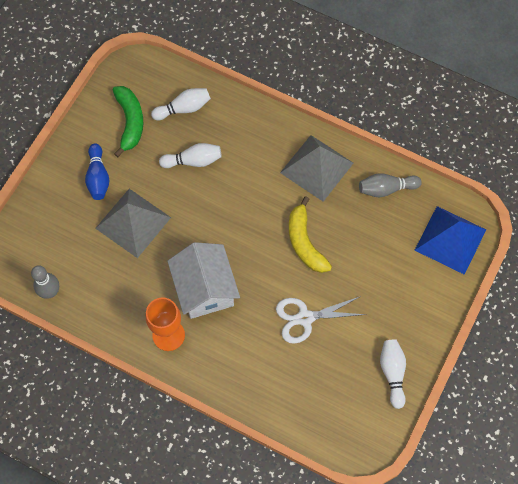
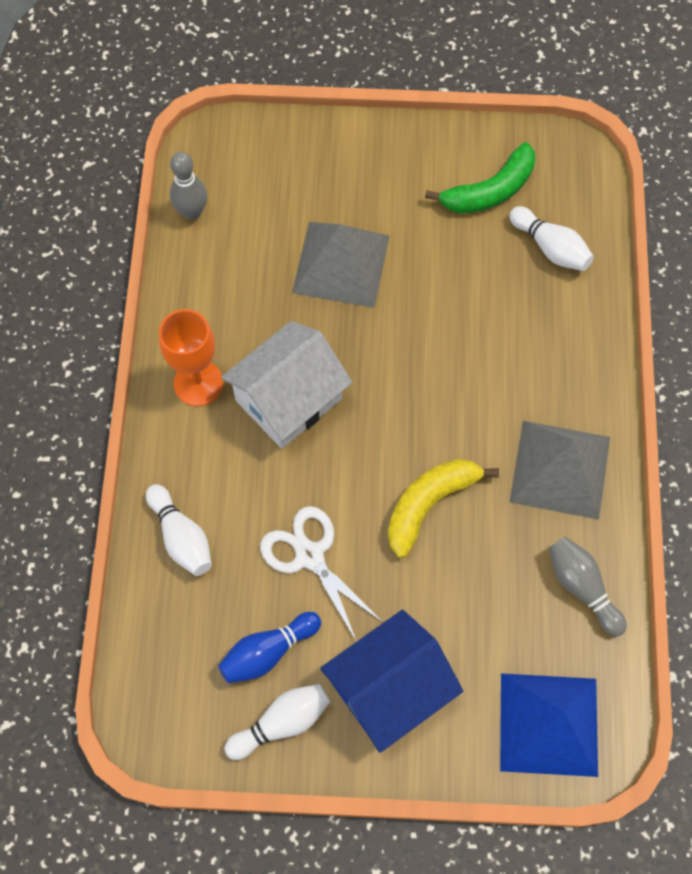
camera: 65 degrees right, 0 degrees up
blue bowling pin [85,143,109,200] -> blue bowling pin moved to [218,612,321,684]
white bowling pin [159,143,222,168] -> white bowling pin moved to [146,484,212,576]
none -> blue house [320,610,463,753]

